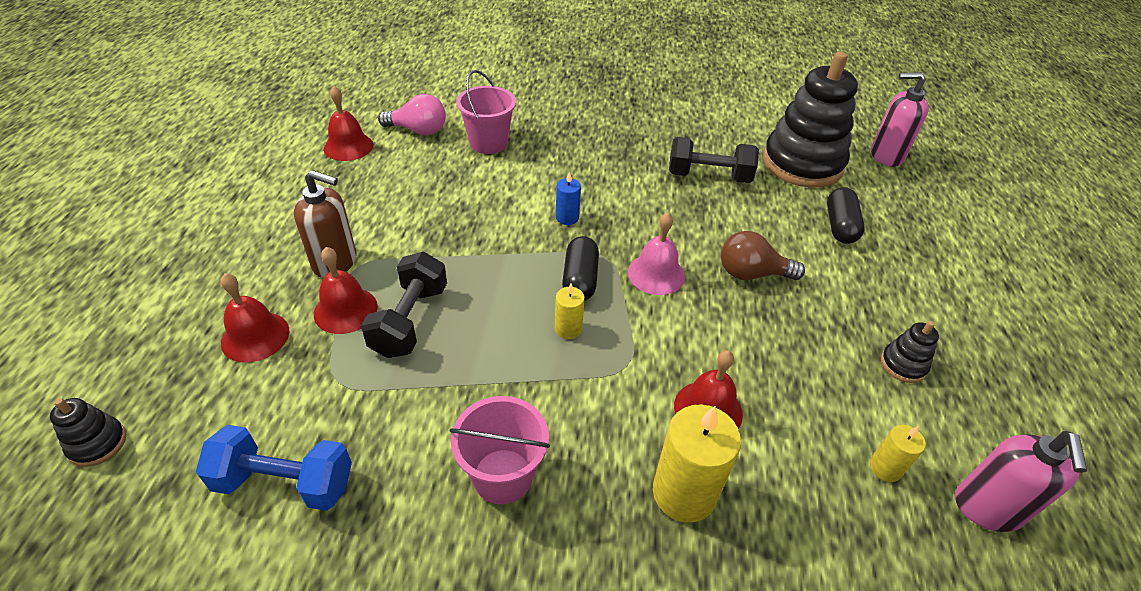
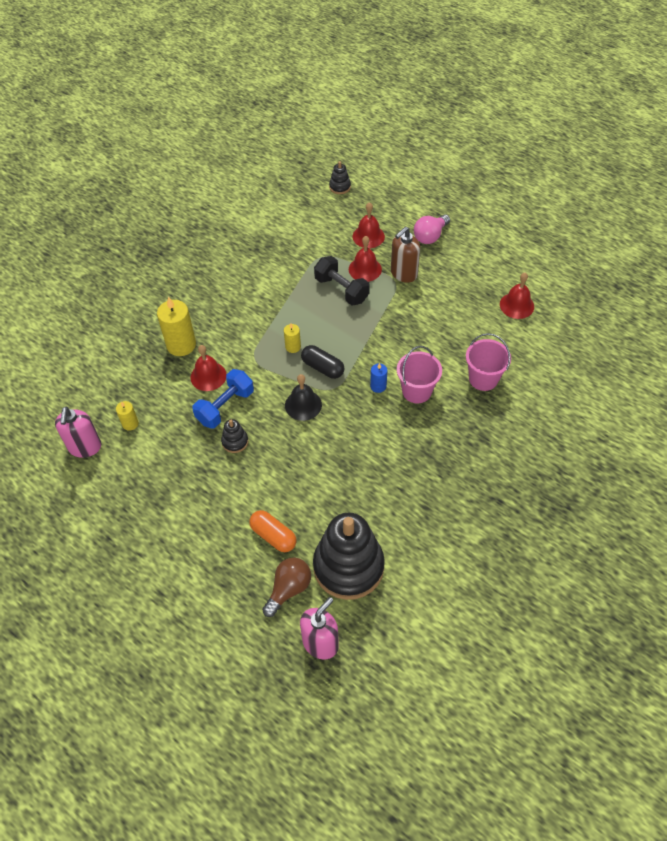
camera: 125 degrees right, 10 degrees up
blue dumbbell [196,425,352,511] -> blue dumbbell moved to [192,369,254,429]
pink light bulb [378,94,446,135] -> pink light bulb moved to [414,214,450,244]
pink bucket [450,396,550,504] -> pink bucket moved to [397,346,442,403]
pink bell [628,213,685,295] -> black bell [285,374,322,421]
black dumbbell [669,137,759,183] -> none
brown light bulb [721,231,805,280] -> brown light bulb moved to [262,557,311,617]
black capsule [827,187,865,244] -> orange capsule [249,510,297,552]
black stacking toy [881,321,939,383] -> black stacking toy moved to [221,419,248,453]
pink soap dispenser [955,431,1087,532] -> pink soap dispenser turned 135 degrees counterclockwise [55,407,101,458]

